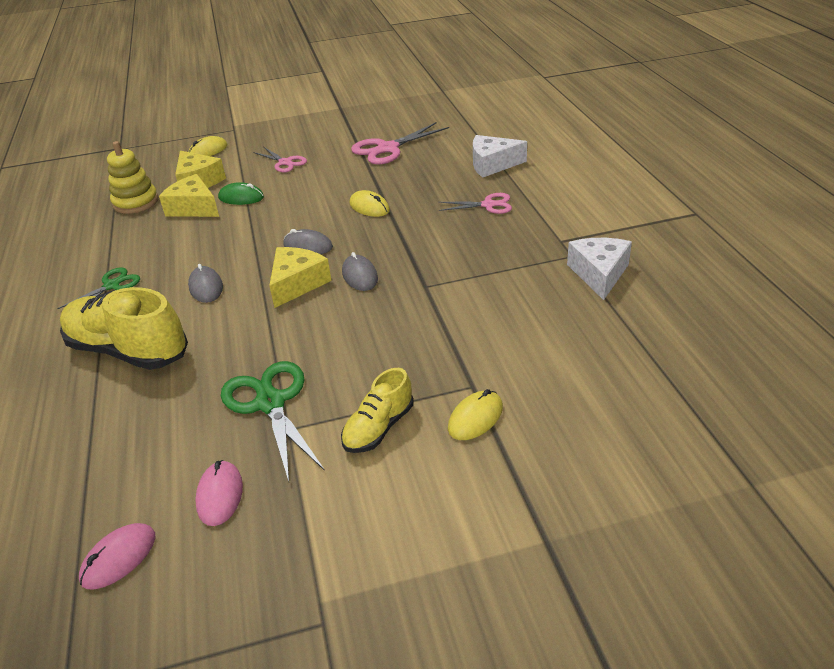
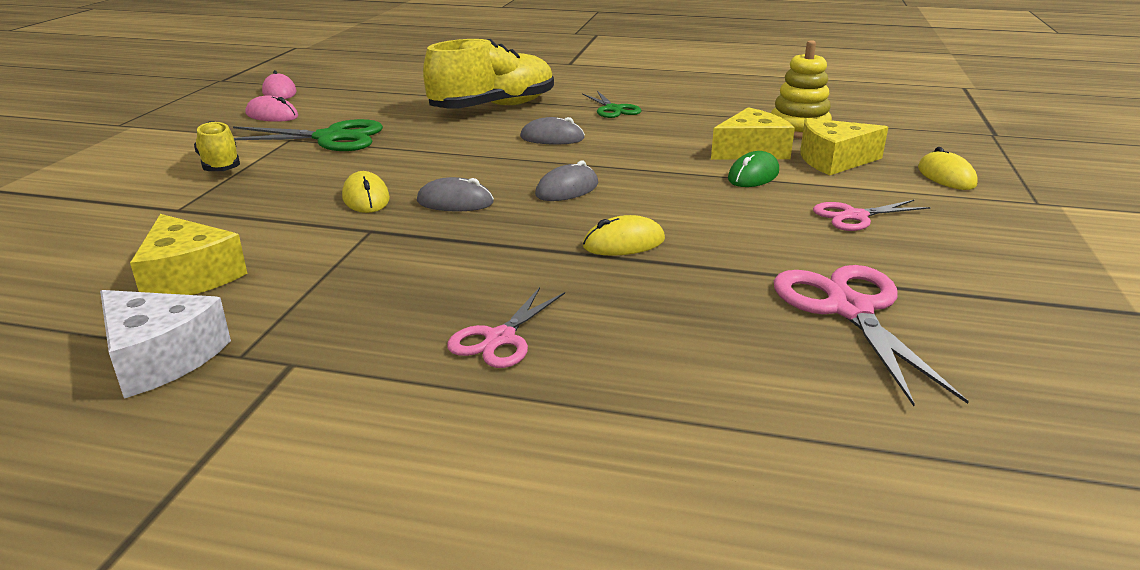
camera: 115 degrees right, 10 degrees down
yellow cheese [269,247,331,308] -> yellow cheese moved to [130,214,248,295]
yellow mouse [448,389,503,440] -> yellow mouse moved to [342,171,390,213]
white cheese [473,135,527,177] -> none

